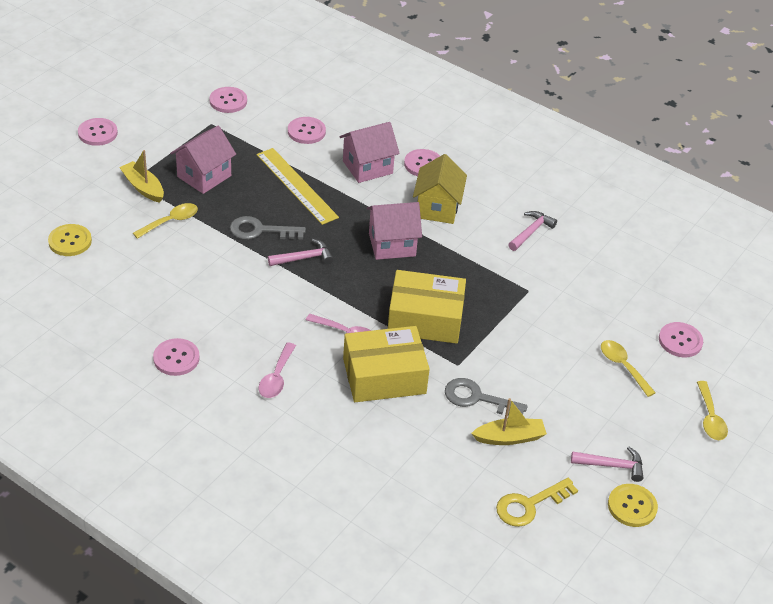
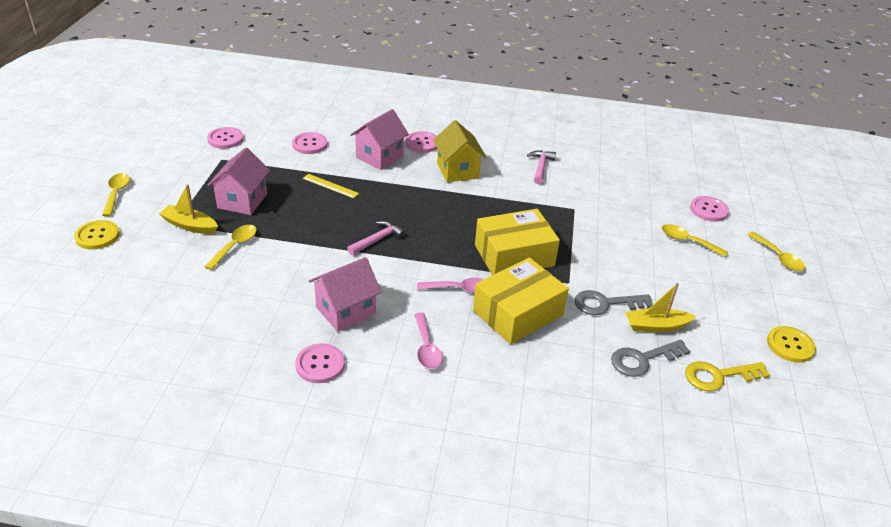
camera: 25 degrees left, 5 degrees down
yellow button [48,224,92,256] -> yellow button moved to [74,220,119,249]
pink button [78,118,118,146] -> yellow spoon [102,173,130,216]
grey key [230,216,306,240] -> grey key moved to [611,339,690,377]
yellow ruler [257,148,339,225] -> yellow ruler [303,174,359,198], size x0.54
pink house [367,202,422,260] -> pink house moved to [309,257,382,332]
yellow boat [471,398,547,445] -> yellow boat turned 150 degrees counterclockwise [625,283,697,332]
yellow key [496,478,578,527] -> yellow key turned 45 degrees clockwise [685,361,770,392]
pink hammer [571,447,643,482] -> none

